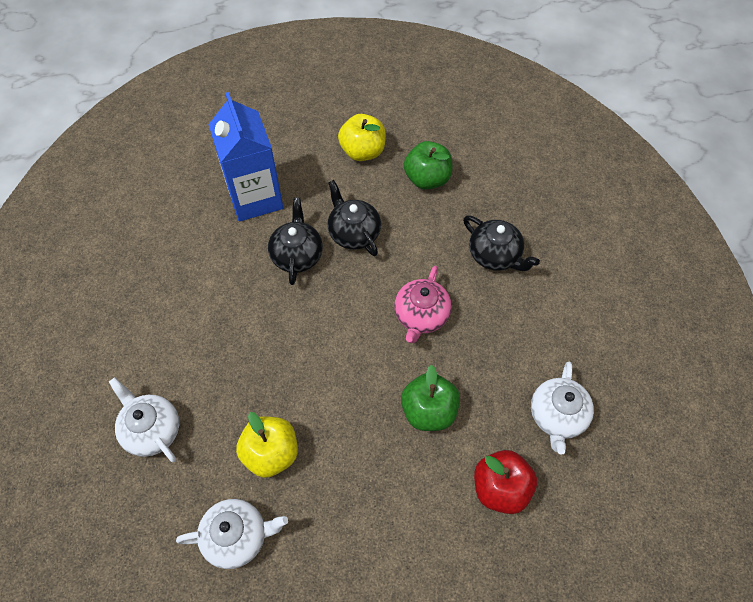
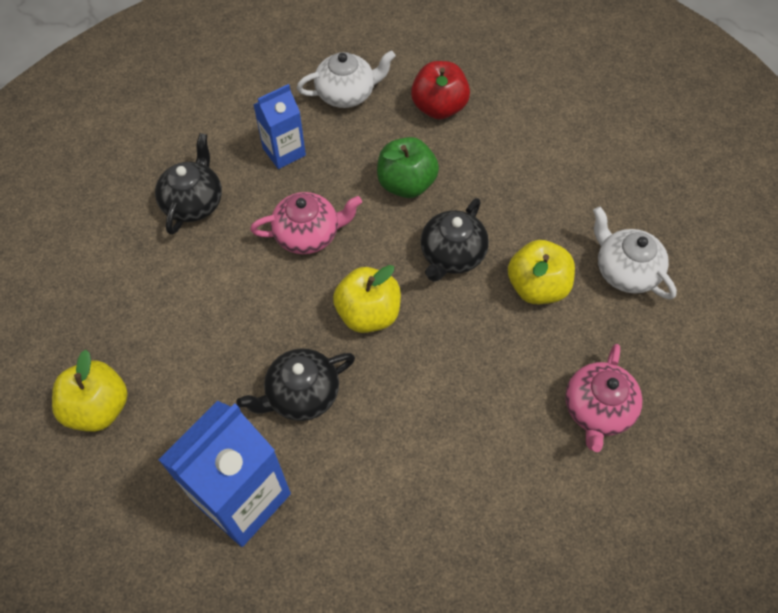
camera: 120 degrees left, 0 degrees up
white teapot [109,377,179,462] -> pink teapot [565,344,643,452]
black teapot [327,180,381,256] -> black teapot moved to [421,198,489,282]
green apple [404,141,452,190] -> none
none -> blue carton [253,84,306,169]
none -> yellow apple [333,265,401,333]

